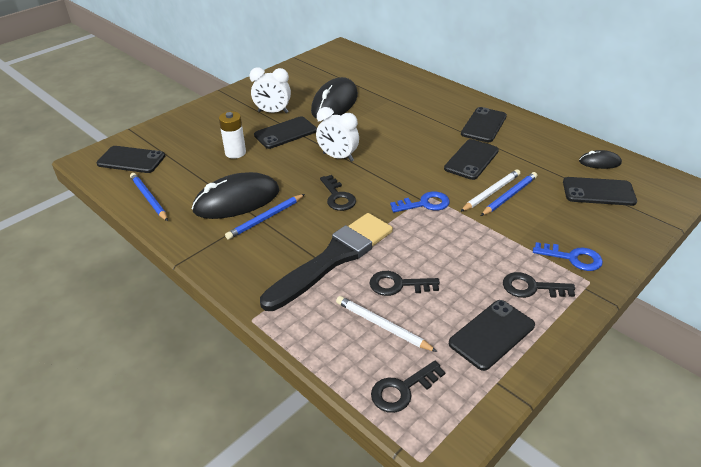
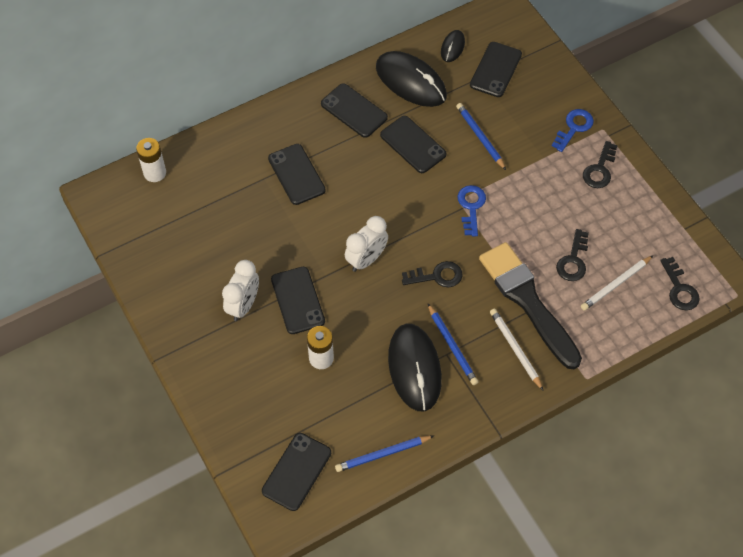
camera: 75 degrees left, 20 degrees up
black mouse [311,77,358,119] -> black mouse moved to [376,51,447,107]
black phone [449,300,535,371] -> black phone moved to [268,144,326,205]
white pencil [460,169,520,212] -> white pencil moved to [490,309,543,390]
none -> white battery [136,138,166,182]

